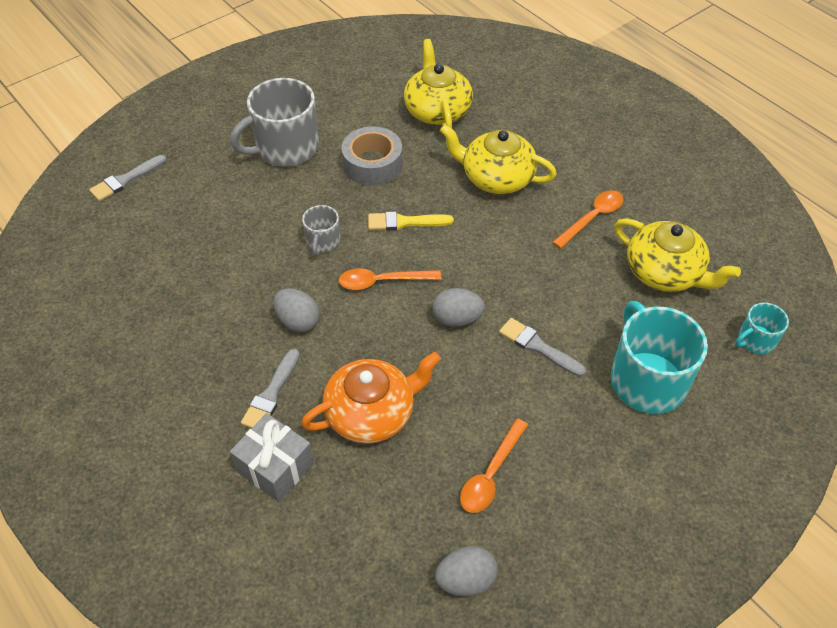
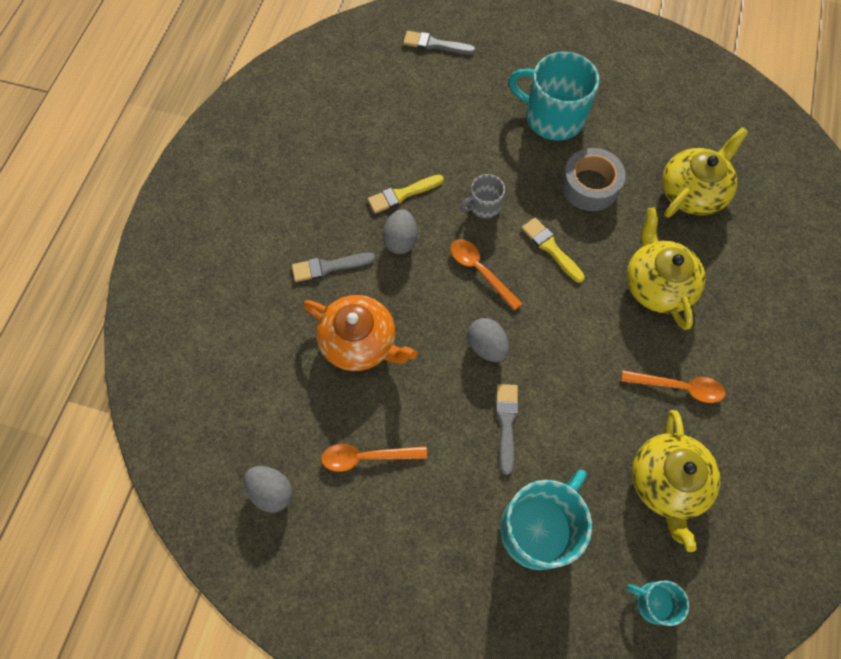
camera: 55 degrees right, 15 degrees up
grey mug [230,78,319,167] -> turquoise mug [508,52,599,141]
grey gift [230,413,314,502] -> none
none -> yellow brush [368,174,444,214]

